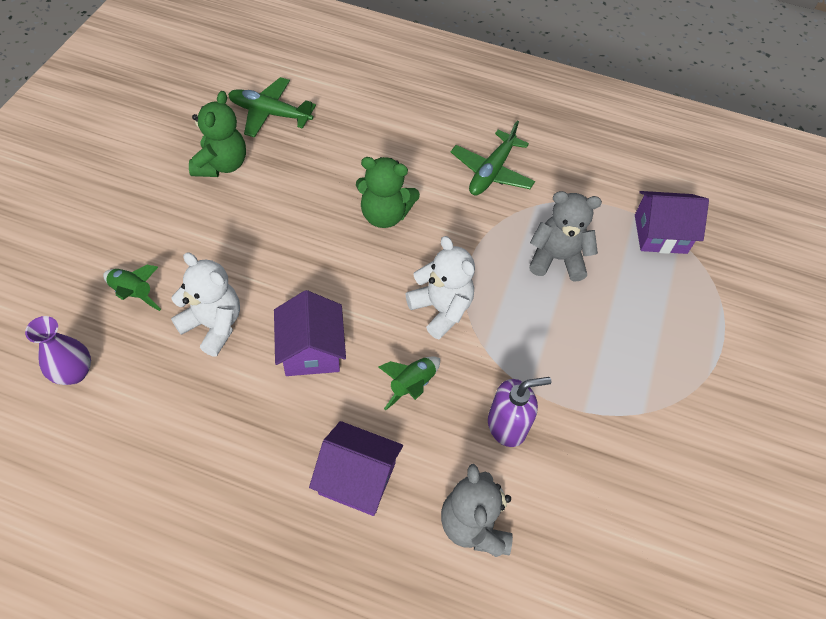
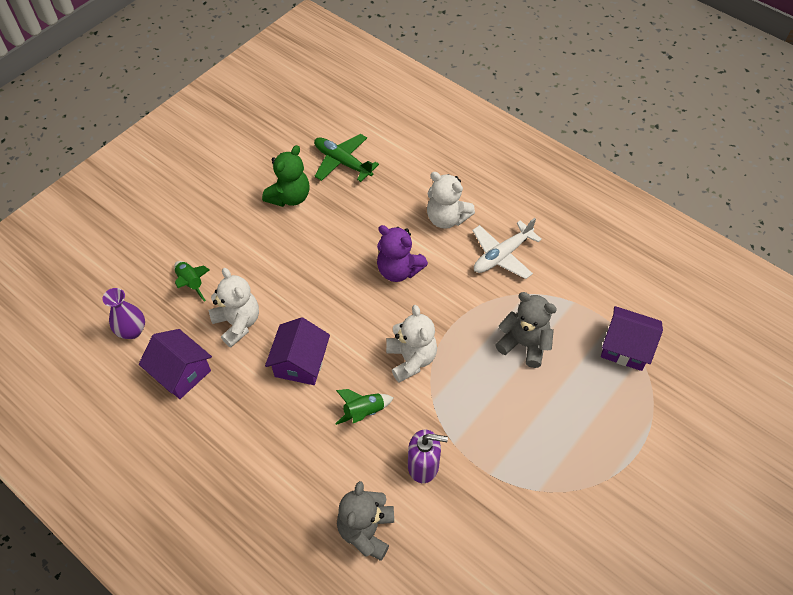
camera: 25 degrees right, 0 degrees up
purple house [309,421,403,516] -> purple house moved to [139,329,212,399]
green teddy bear [356,157,420,228] -> purple teddy bear [377,225,428,282]
green plane [451,120,535,195] -> white plane [472,218,542,279]
none -> white teddy bear [427,172,475,229]

